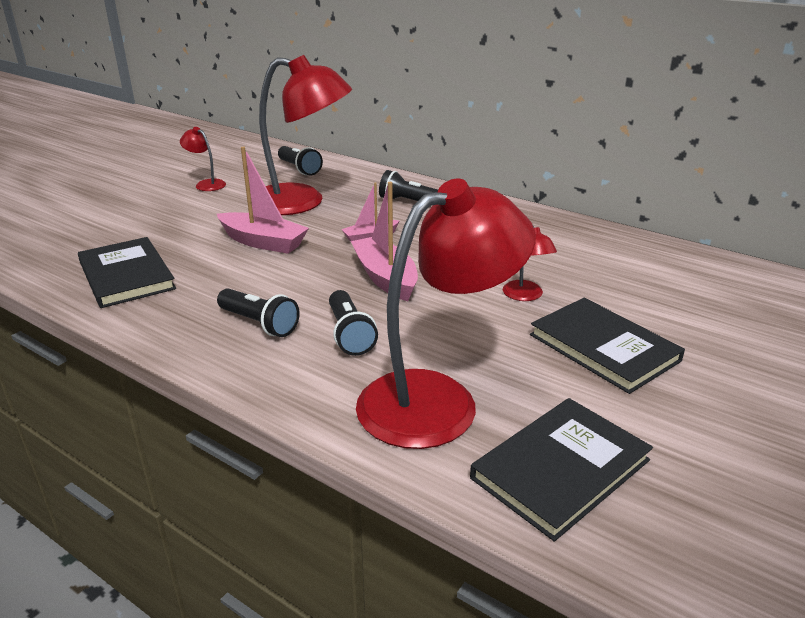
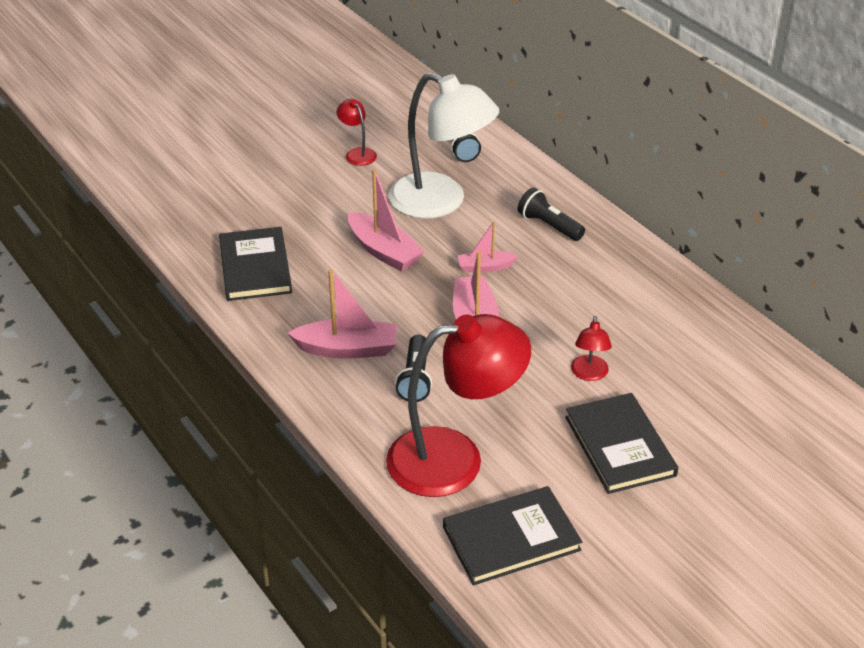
camera: 20 degrees right, 10 degrees up
black flashlight [217,288,300,337] -> pink boat [287,269,397,359]
red lamp [259,55,352,215] -> white lamp [389,72,499,219]

